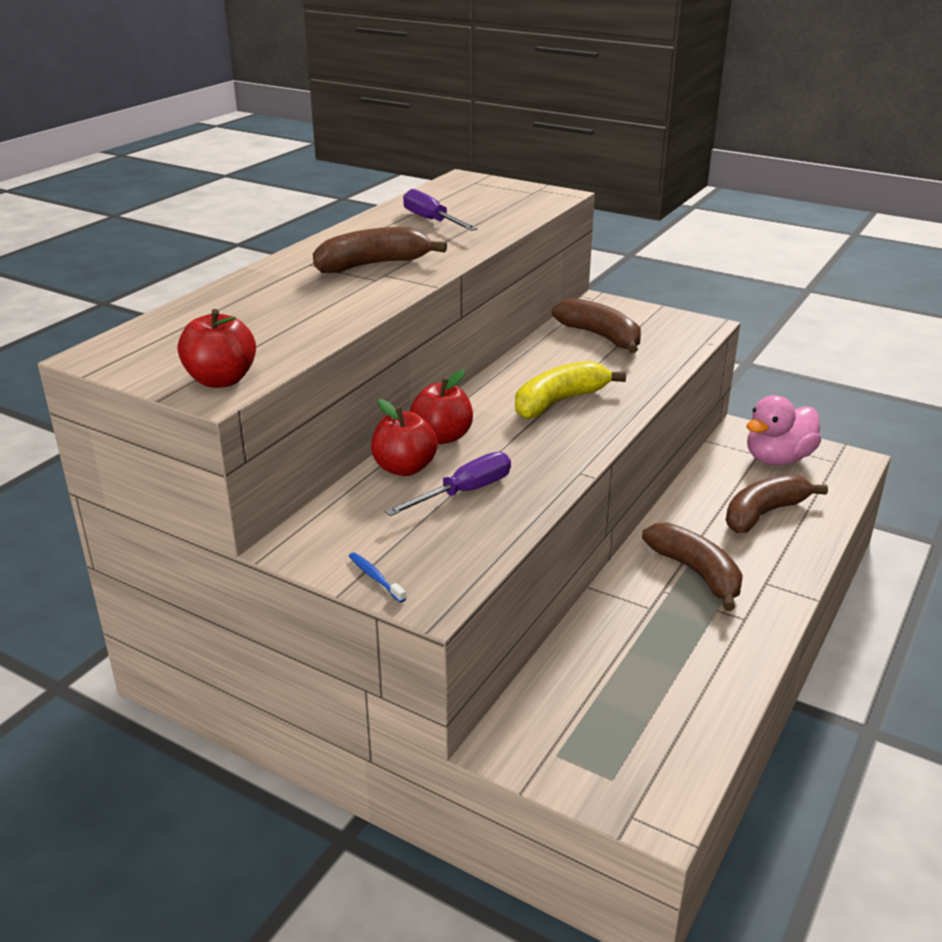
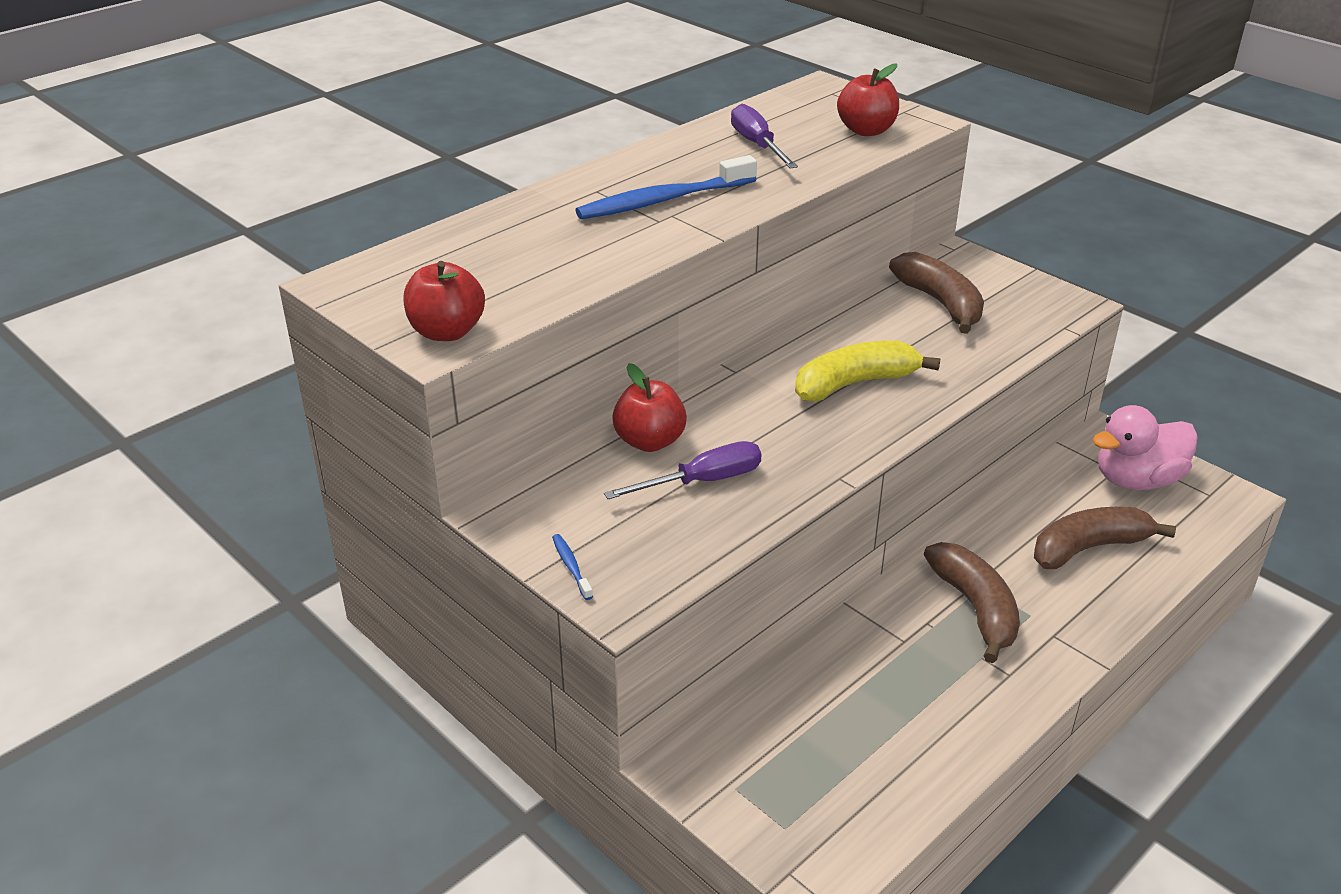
camera: 15 degrees right, 5 degrees up
brown banana [313,227,447,273] -> blue toothbrush [575,155,757,219]
red apple [410,370,473,444] -> red apple moved to [837,63,899,136]

